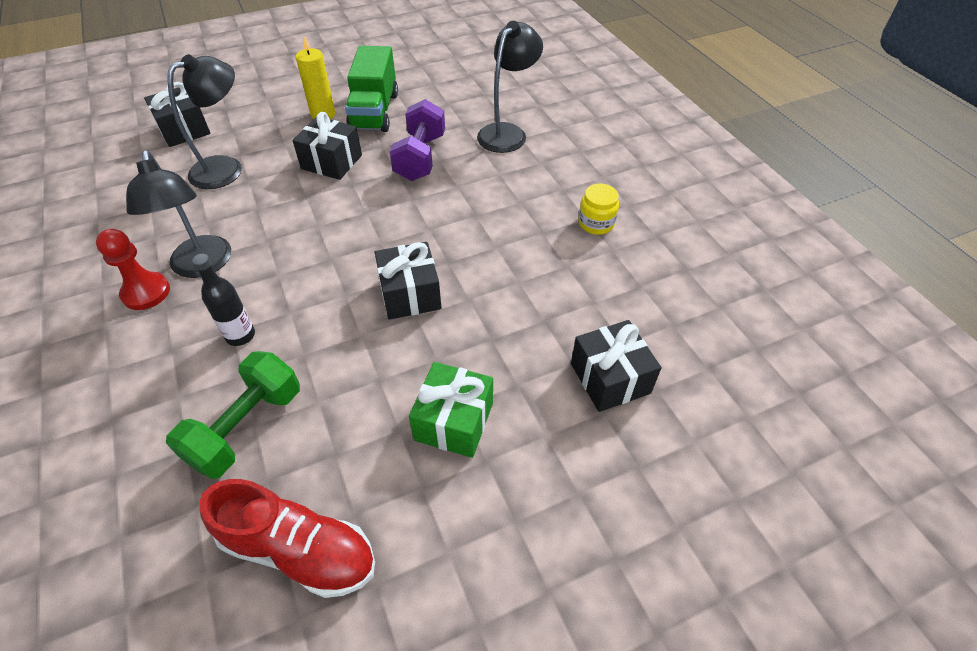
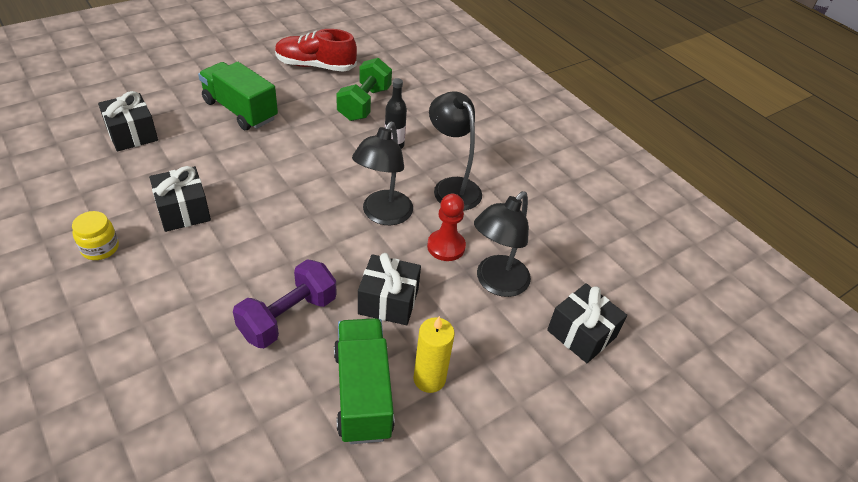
camera: 165 degrees right, 5 degrees down
red pawn [96,229,170,310] -> red pawn moved to [427,194,466,261]
black gift [374,242,442,320] -> black gift moved to [149,166,211,232]
purple dumbbell [390,99,445,181] -> purple dumbbell turned 45 degrees clockwise [233,259,337,348]
green gift [409,362,493,458] -> green truck [198,62,278,130]
black lamp [477,21,543,153] -> black lamp moved to [352,121,413,225]

